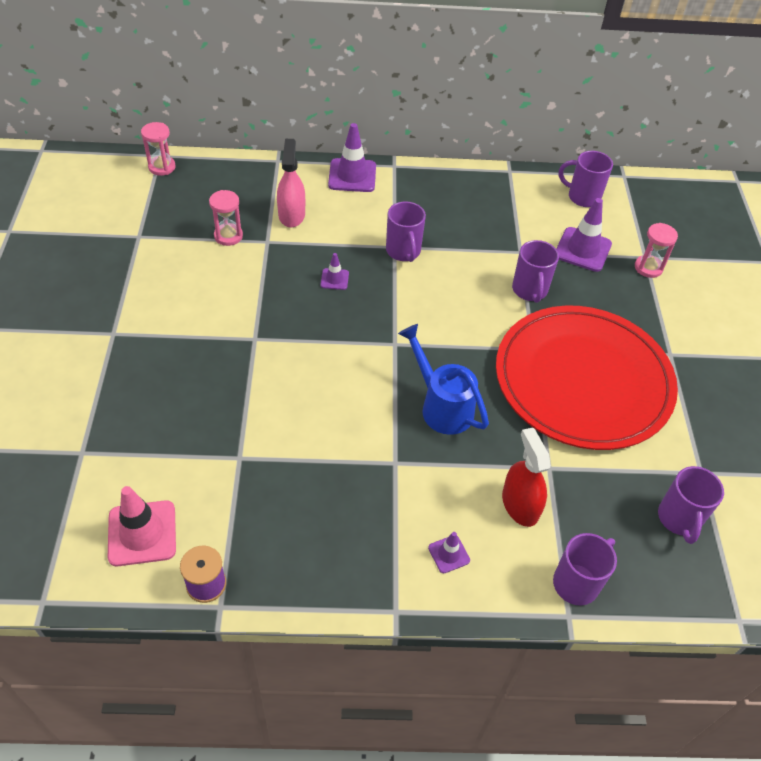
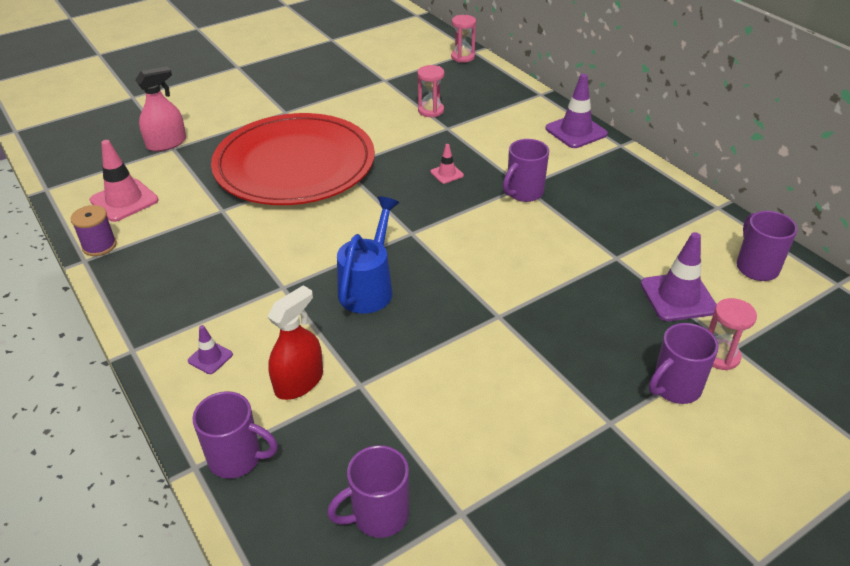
camera: 60 degrees right, 10 degrees down
pink spray bottle [277,139,305,227] -> pink spray bottle moved to [135,66,186,151]
purple traffic cone [321,253,349,290] -> pink traffic cone [431,144,464,184]
red plate [496,306,678,450] -> red plate moved to [211,113,375,205]
purple mug [512,240,559,303] -> purple mug moved to [649,323,719,404]

